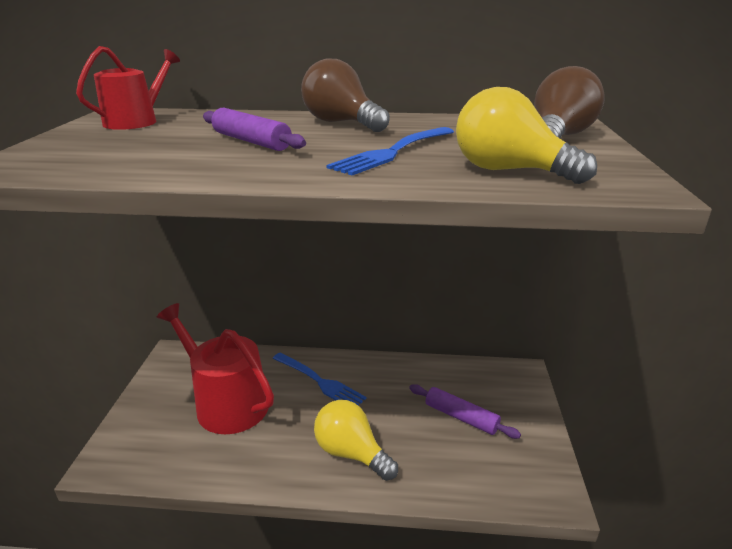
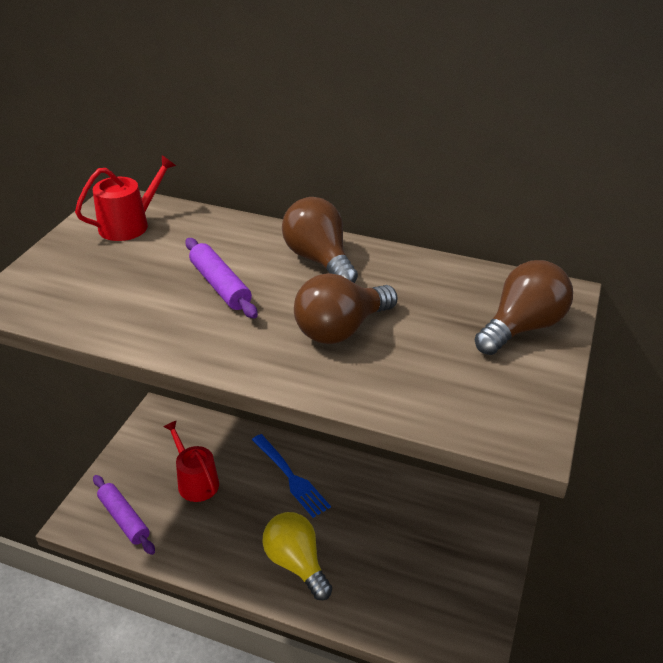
camera: 15 degrees right, 10 degrees up
red watering can [157,303,274,434] -> red watering can [163,420,219,502], size x0.59
blue fork [326,127,454,176] -> brown light bulb [294,273,398,344]
purple rolling pin [409,384,521,439] -> purple rolling pin moved to [93,475,155,555]
yellow light bulb [456,87,597,184] -> none

